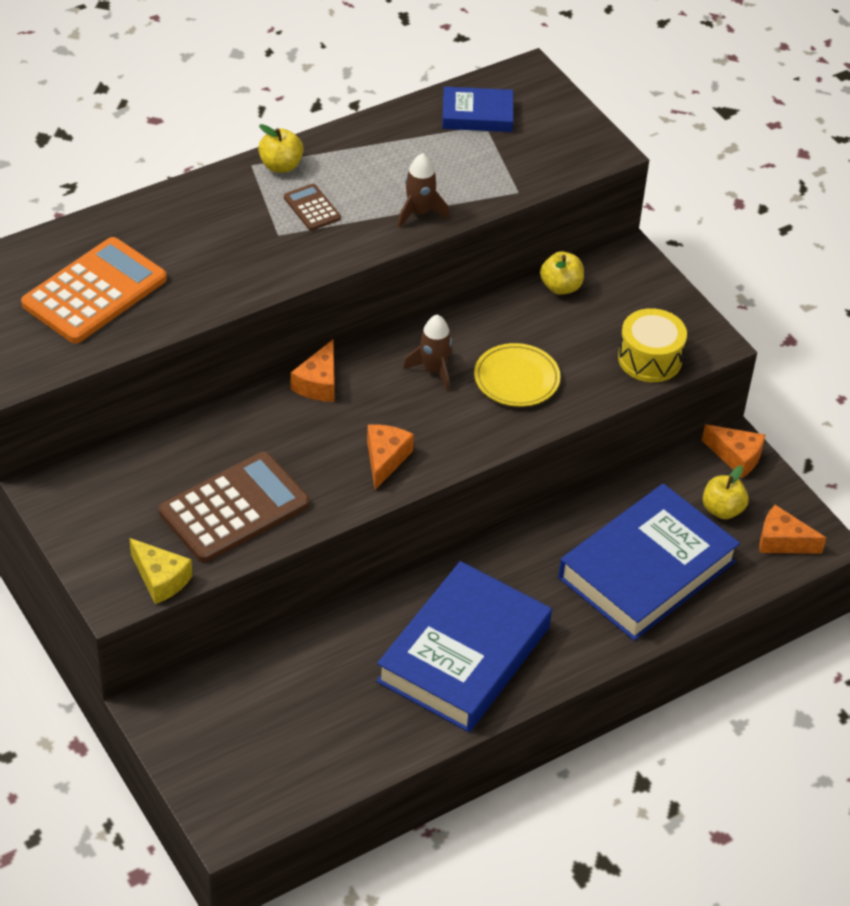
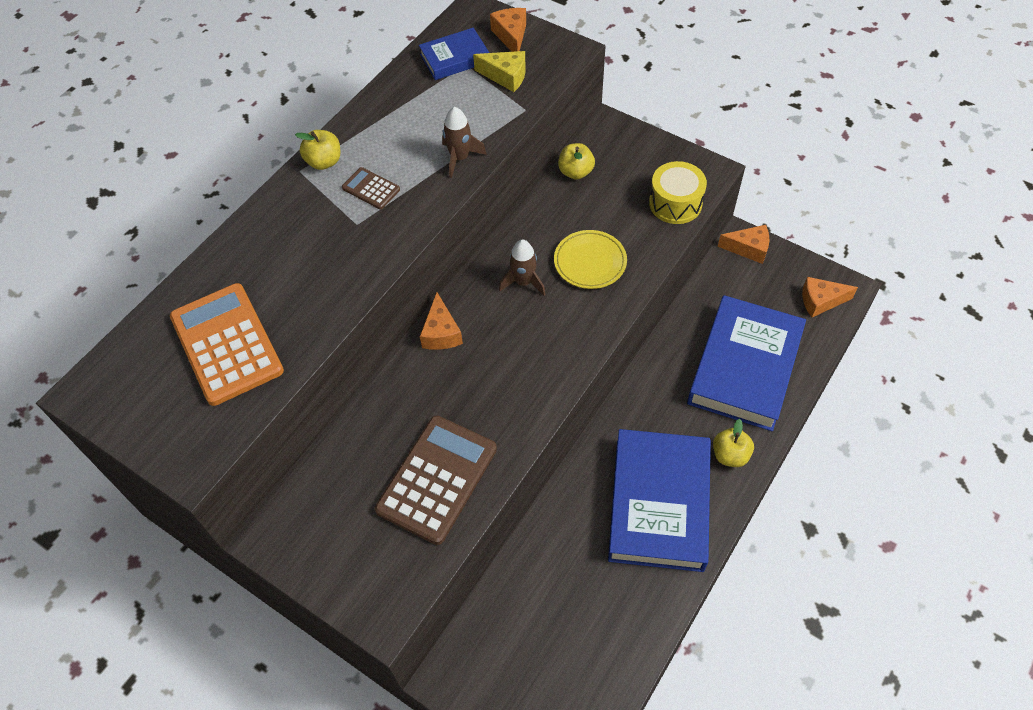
camera: 20 degrees left, 10 degrees up
orange calculator [21,237,167,343] -> orange calculator turned 45 degrees counterclockwise [170,283,284,406]
yellow cheese [129,538,192,604] -> yellow cheese moved to [473,51,526,92]
orange cheese [367,424,414,490] -> orange cheese moved to [490,8,526,52]
yellow apple [703,466,749,519] -> yellow apple moved to [713,419,754,467]

